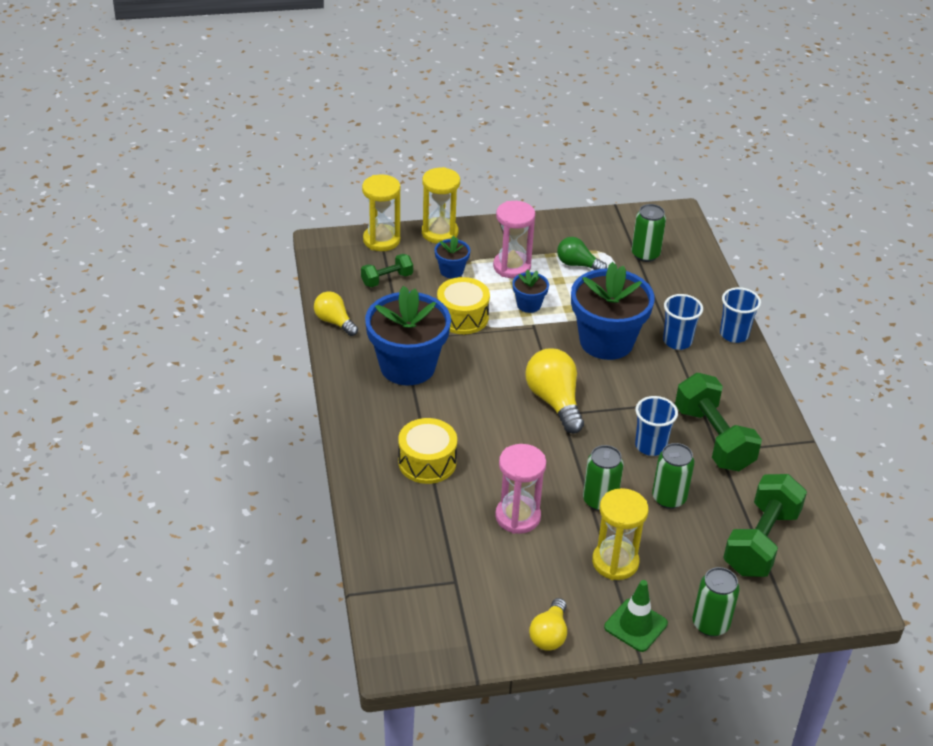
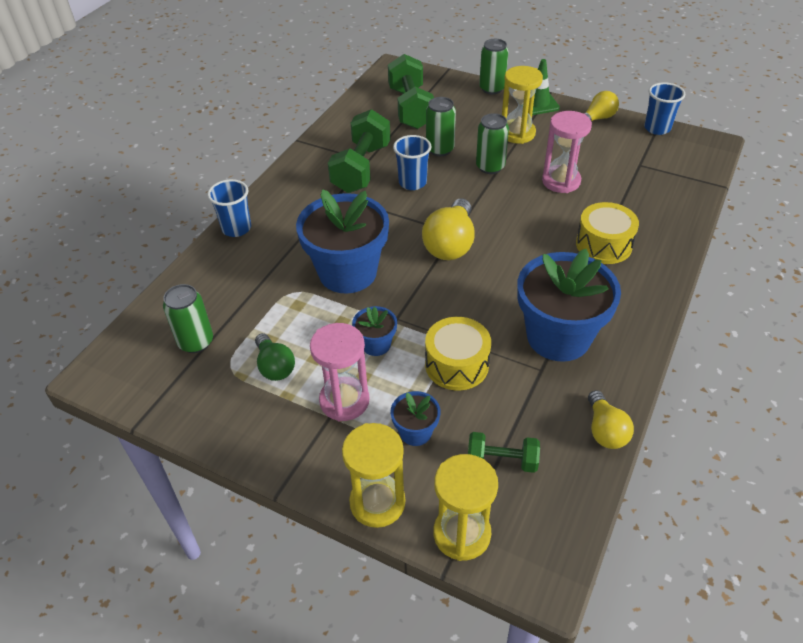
camera: 140 degrees left, 5 degrees up
blue cup [663,294,703,350] -> blue cup moved to [644,82,685,135]
green dumbbell [723,474,807,577] -> green dumbbell turned 75 degrees counterclockwise [388,54,434,129]

